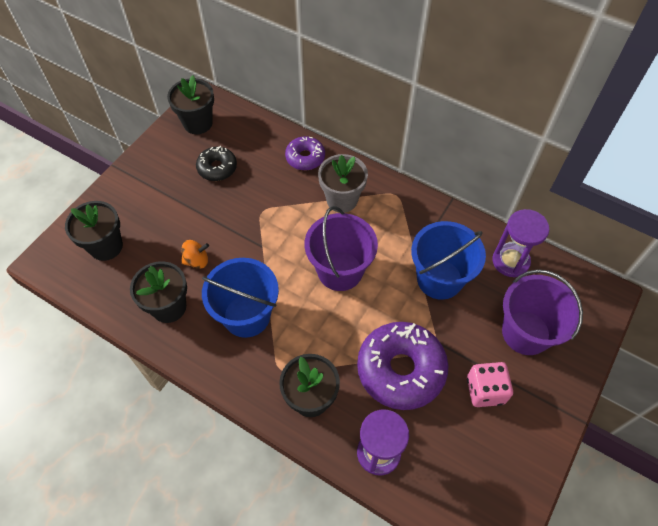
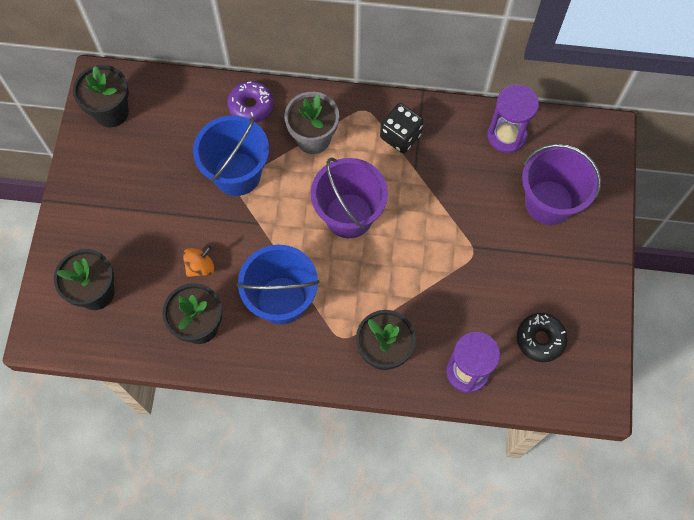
camera: 25 degrees left, 10 degrees up
black donut [196,146,237,181] -> black donut moved to [517,313,568,362]
purple donut [357,322,448,410] -> none
blue bucket [411,221,486,300] -> blue bucket moved to [193,115,269,196]
pink dice [467,362,513,407] -> none
none -> black dice [380,103,424,153]

